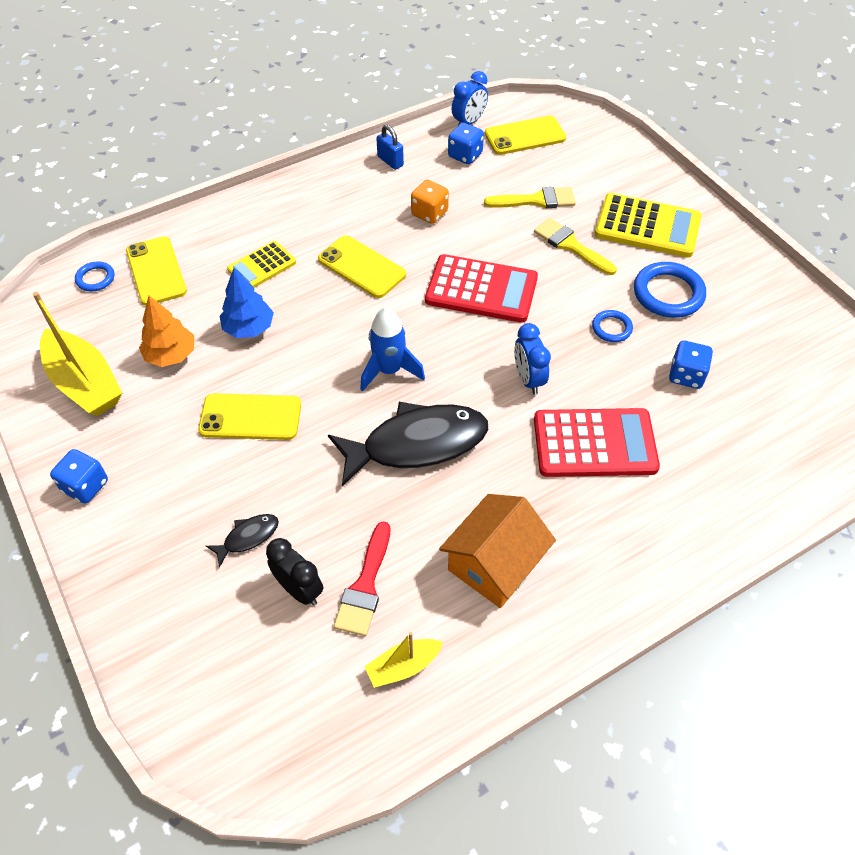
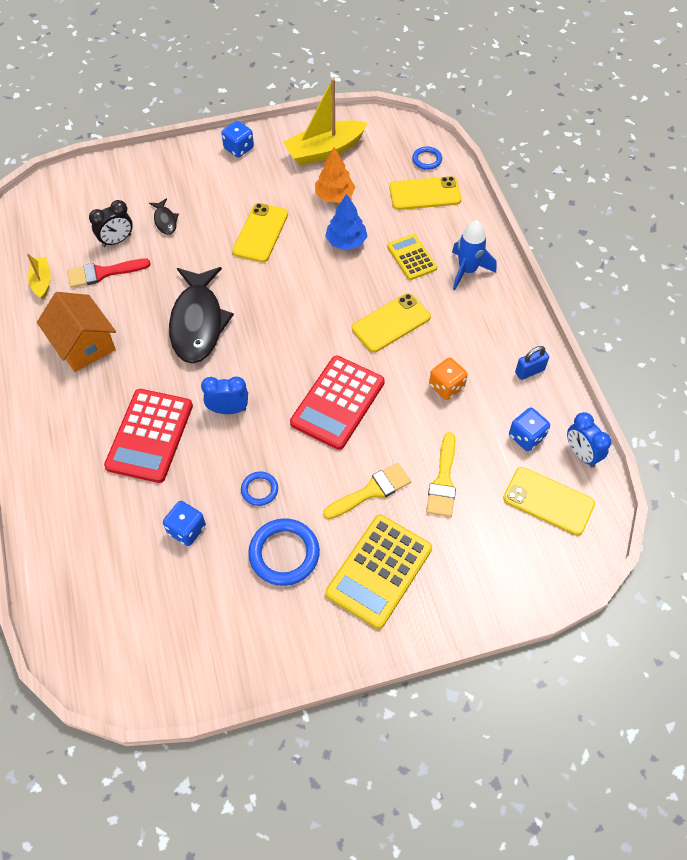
camera: 105 degrees right, 5 degrees up
red brush [334,522,390,636] -> red brush turned 45 degrees counterclockwise [67,259,151,288]
blue rocket [360,307,425,392] -> blue rocket moved to [452,220,496,290]
yellow phone [485,116,566,155] -> yellow phone turned 60 degrees counterclockwise [503,467,595,535]

